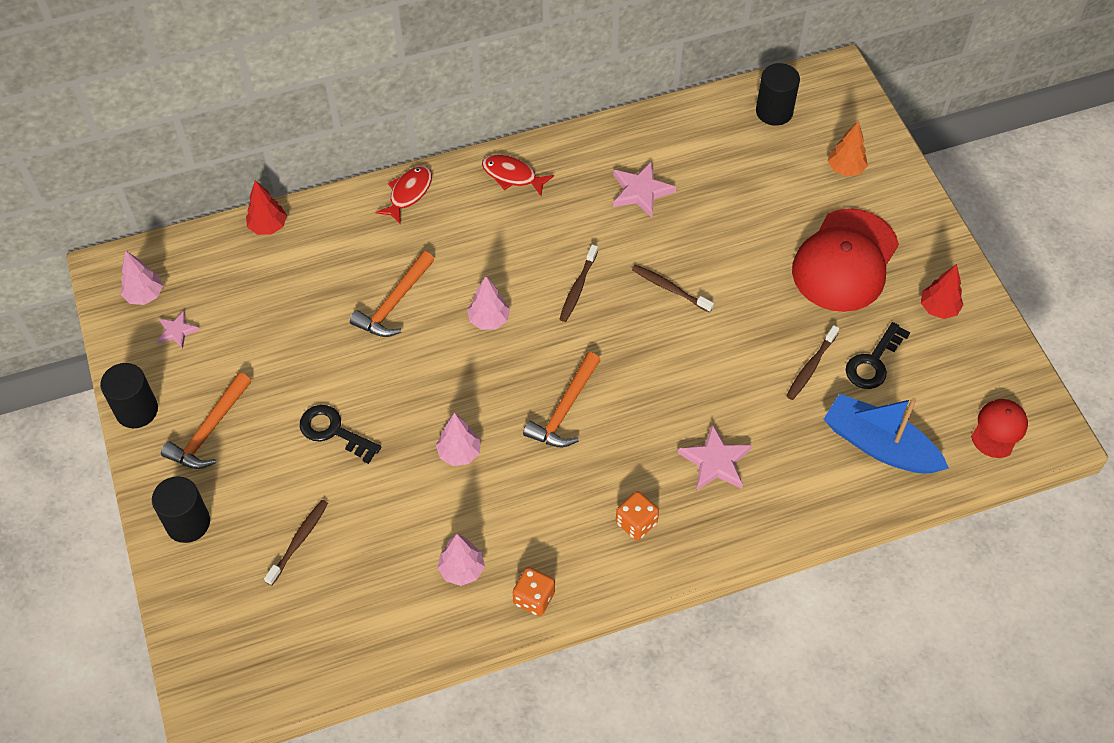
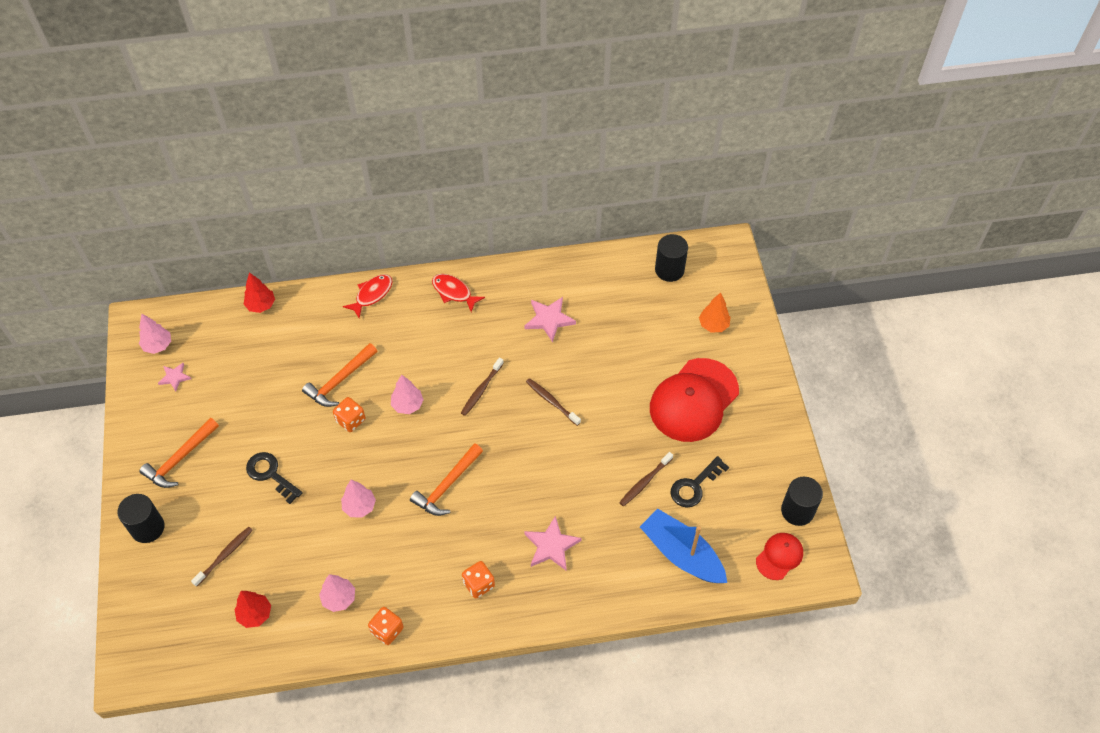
camera: 10 degrees right, 0 degrees up
black cylinder [100,363,158,428] -> black cylinder moved to [781,477,823,526]
red tree [921,264,963,319] -> red tree moved to [235,591,271,628]
none -> orange dice [333,397,365,432]

